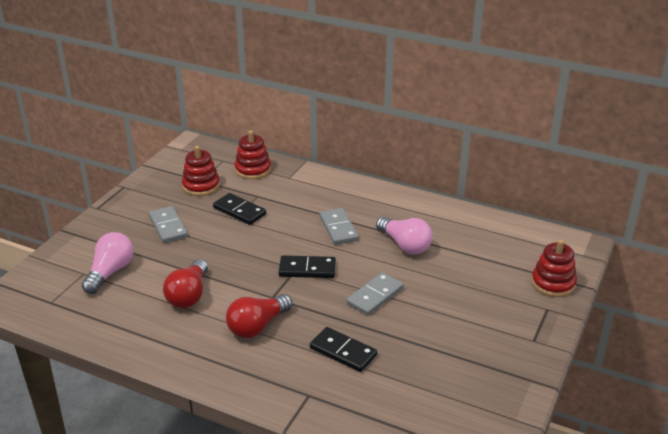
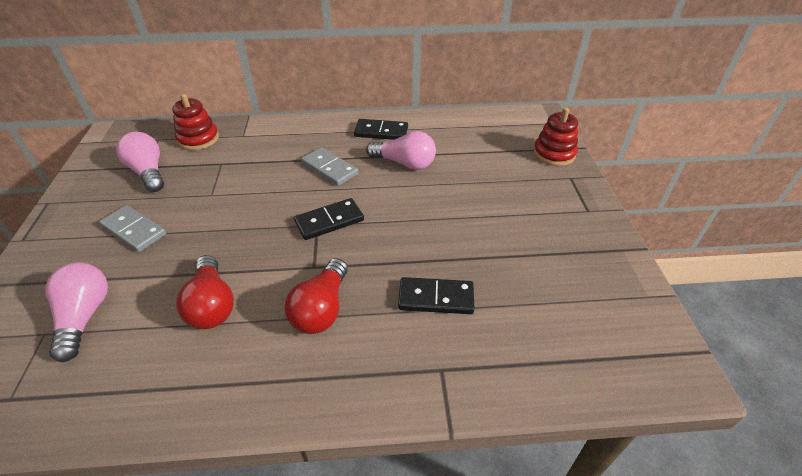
camera: 30 degrees left, 10 degrees up
red stacking toy [182,146,220,196] -> pink light bulb [116,132,164,192]
black domino [213,193,266,225] -> black domino moved to [354,119,408,140]
grey domino [346,272,404,316] -> none

